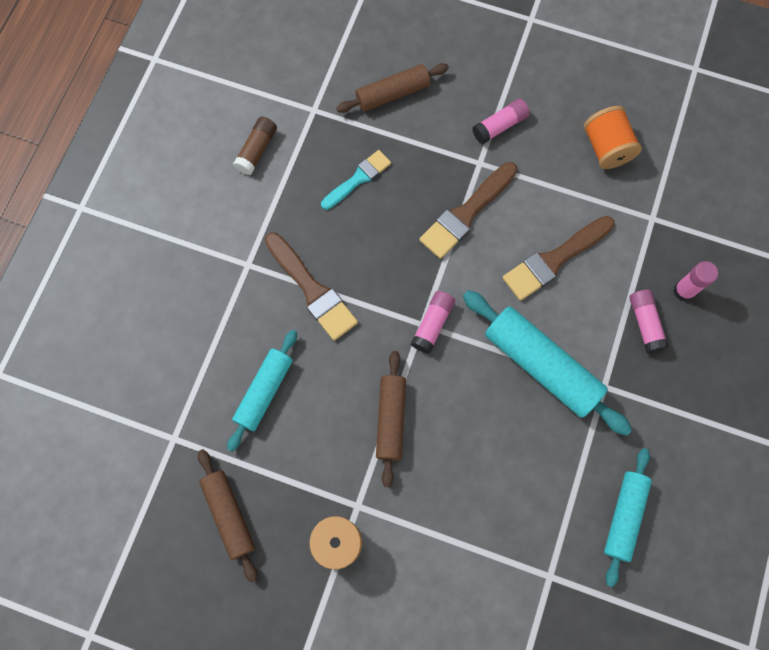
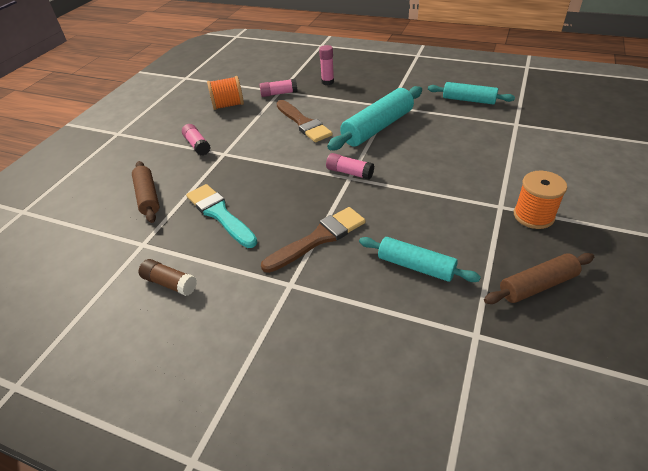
camera: 85 degrees left, 30 degrees down
turquoise brush [321,150,391,210] -> turquoise brush [186,184,257,248], size x1.51
brown rolling pin [376,351,406,487] -> none
brown brush [419,162,518,259] -> none
pink glue stick [630,289,669,353] -> pink glue stick moved to [259,79,297,97]

